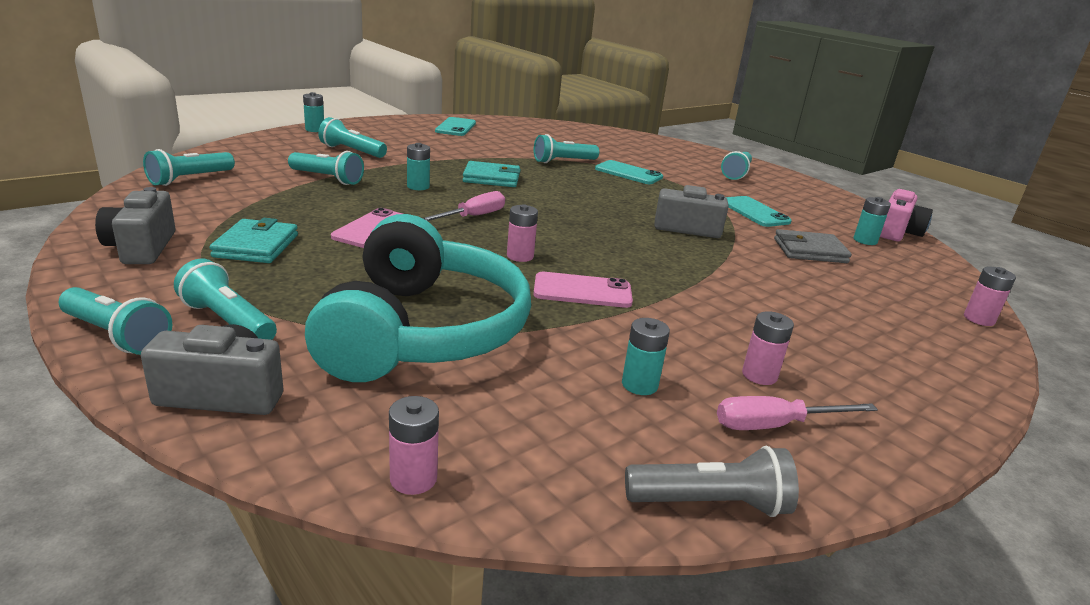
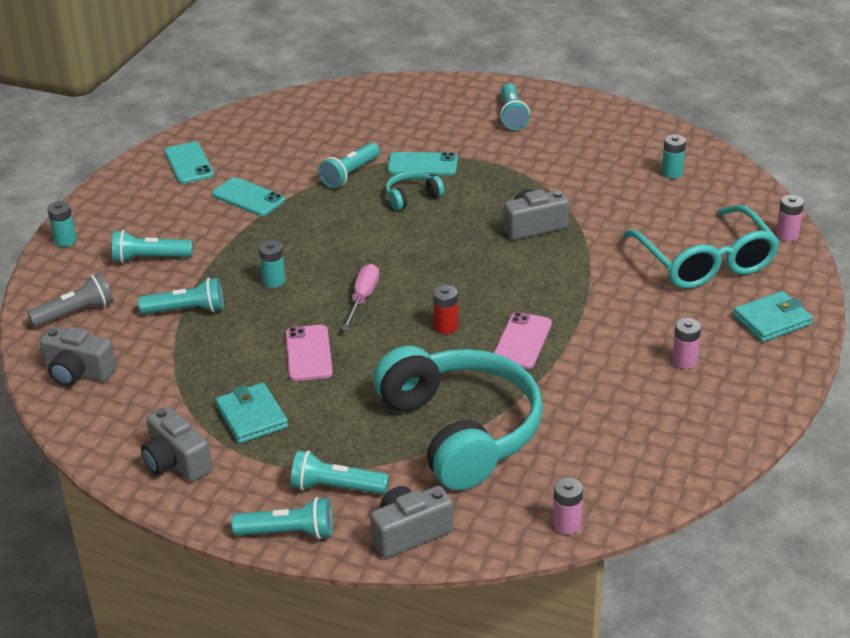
camera: 25 degrees left, 10 degrees up
turquoise flashlight [143,149,235,186] -> grey camera [40,327,116,386]
turquoise wallet [462,161,521,187] -> turquoise wallet moved to [733,291,813,342]
pink battery [507,204,538,262] -> red battery [433,285,458,334]
pink phone [533,272,633,308] -> pink phone turned 45 degrees counterclockwise [494,312,552,369]
turquoise battery [622,318,670,395] -> none
grey flashlight [625,446,799,517] -> grey flashlight moved to [27,273,114,327]
pink screwdriver [717,396,878,430] -> none
turquoise phone [726,196,792,227] -> turquoise phone moved to [212,177,285,216]
grey wallet [774,229,852,263] -> none
pink camera [880,189,933,241] -> none
none -> turquoise headphones [386,171,444,211]
none -> turquoise glasses [623,205,780,289]

